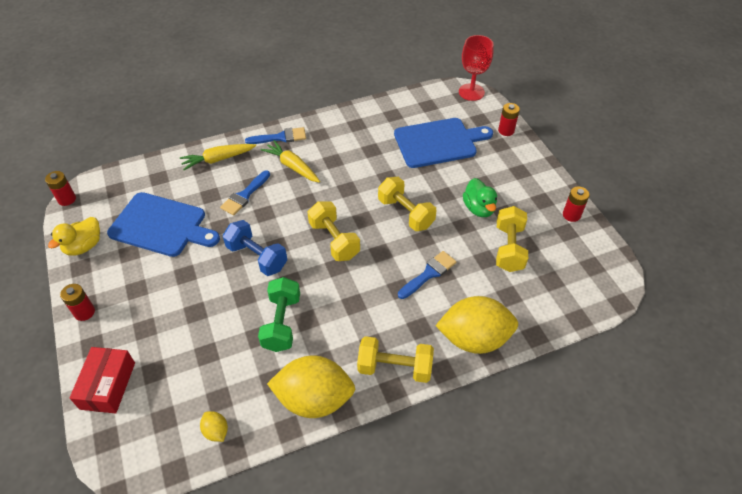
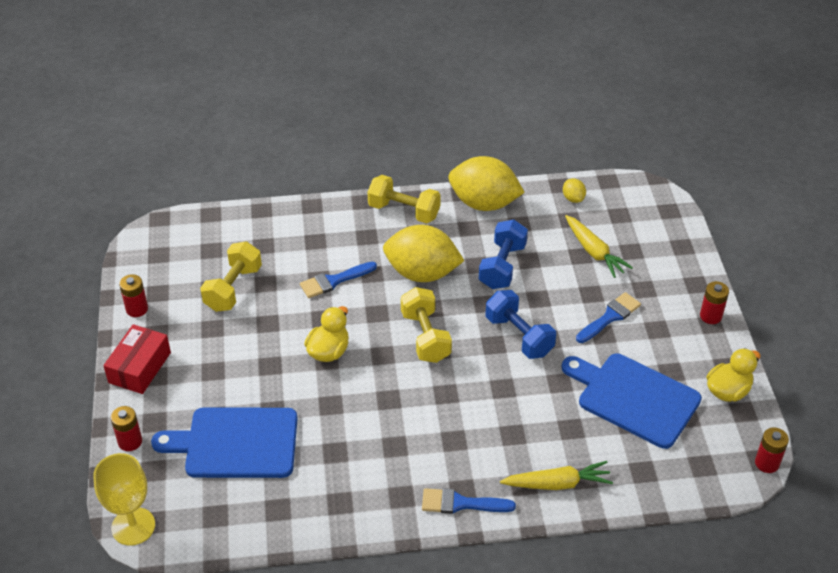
camera: 165 degrees left, 5 degrees down
red box [70,347,135,413] -> red box moved to [103,324,171,394]
blue brush [220,170,270,215] -> blue brush moved to [576,292,641,343]
green dumbbell [258,277,300,352] -> blue dumbbell [479,220,528,289]
yellow carrot [261,140,320,183] -> yellow carrot moved to [565,215,633,278]
yellow dumbbell [378,177,436,231] -> yellow duck [304,306,349,362]
yellow lemon [435,296,518,354] -> yellow lemon moved to [383,225,464,282]
red goblet [459,35,494,101] -> yellow goblet [93,453,155,546]
green duck [463,178,497,217] -> none

